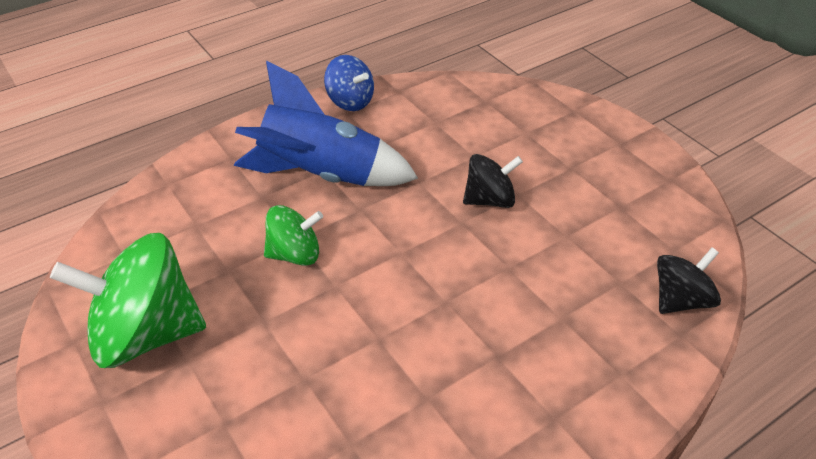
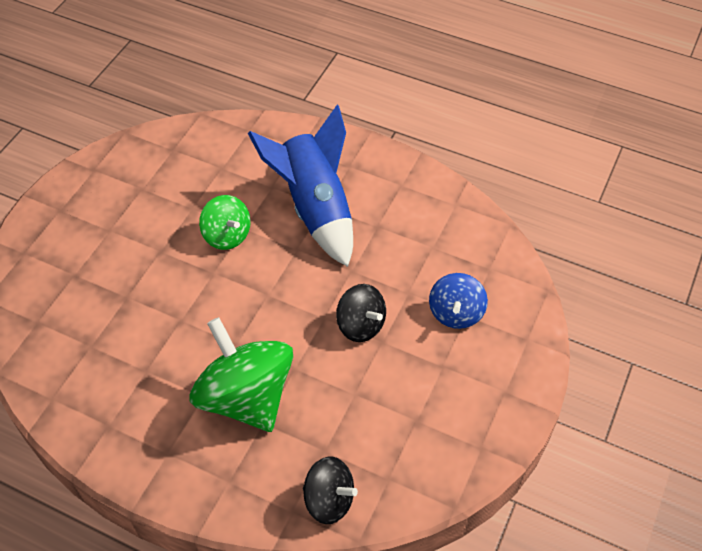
camera: 60 degrees right, 10 degrees up
green spinning top [50,233,206,368] -> green spinning top moved to [190,317,293,432]
blue spinning top [324,55,374,111] -> blue spinning top moved to [429,273,488,329]

